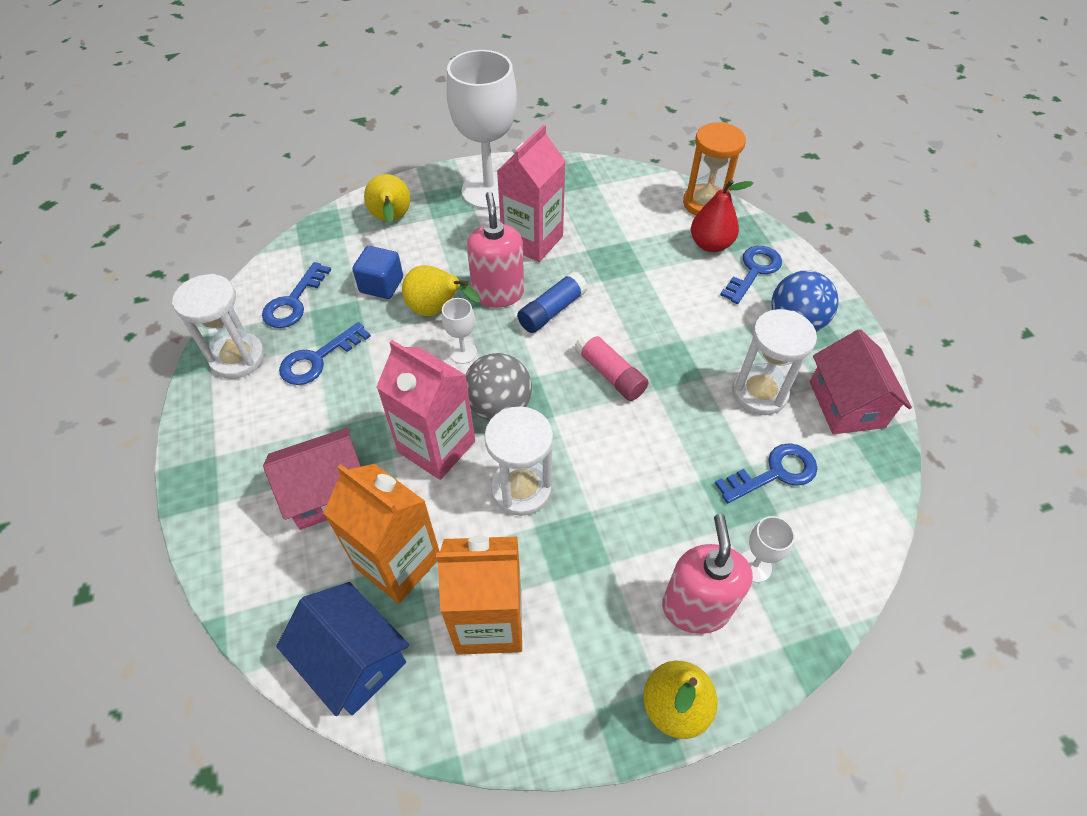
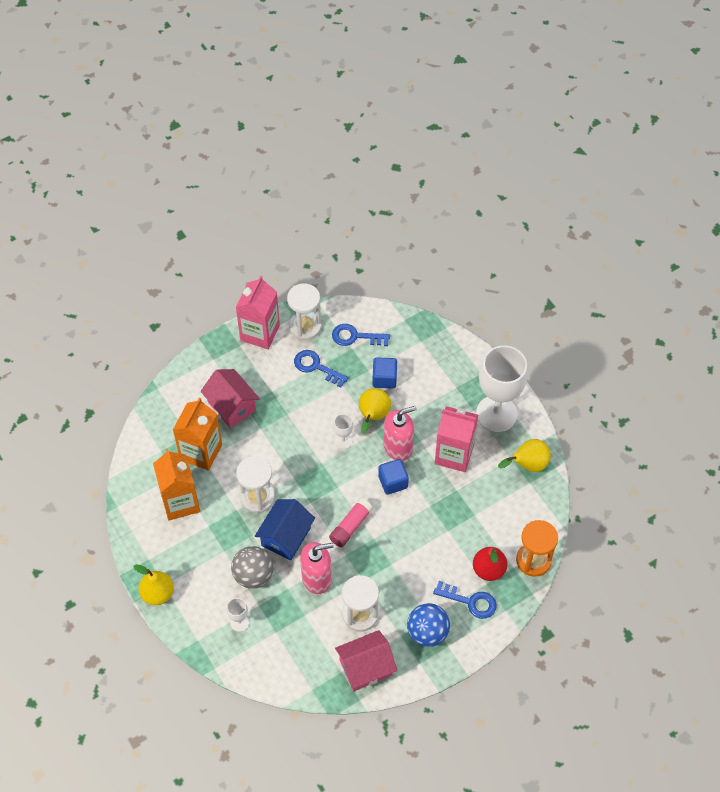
camera: 75 degrees right, 5 degrees up
blue house [276,582,409,716] -> blue house moved to [255,499,315,561]
yellow pear [364,174,410,223] -> yellow pear moved to [498,439,551,472]
pink carton [376,340,475,480] -> pink carton moved to [236,275,280,349]
grey ball [466,353,532,421] -> grey ball moved to [231,546,274,589]
blue glue stick [517,271,588,333] -> blue cube [378,459,409,495]
pink soap dispenser [662,514,753,634] -> pink soap dispenser moved to [300,542,333,594]
blue key [715,443,818,503] -> none

